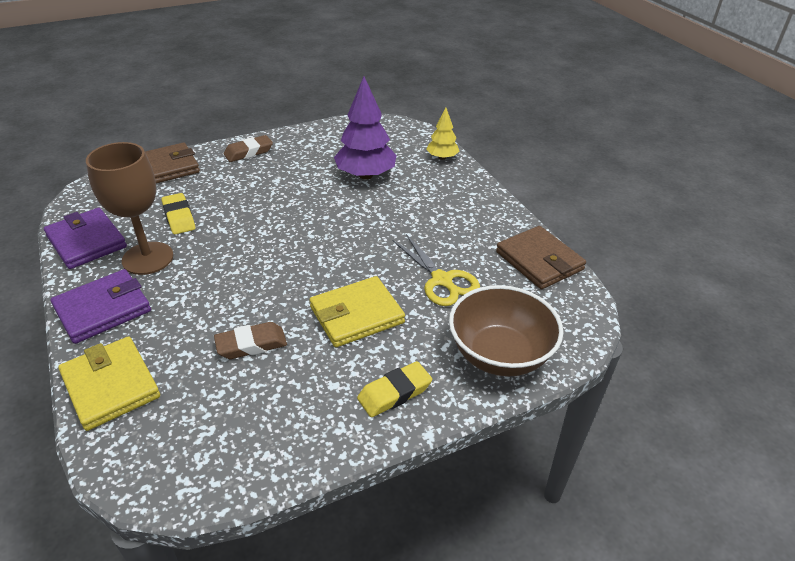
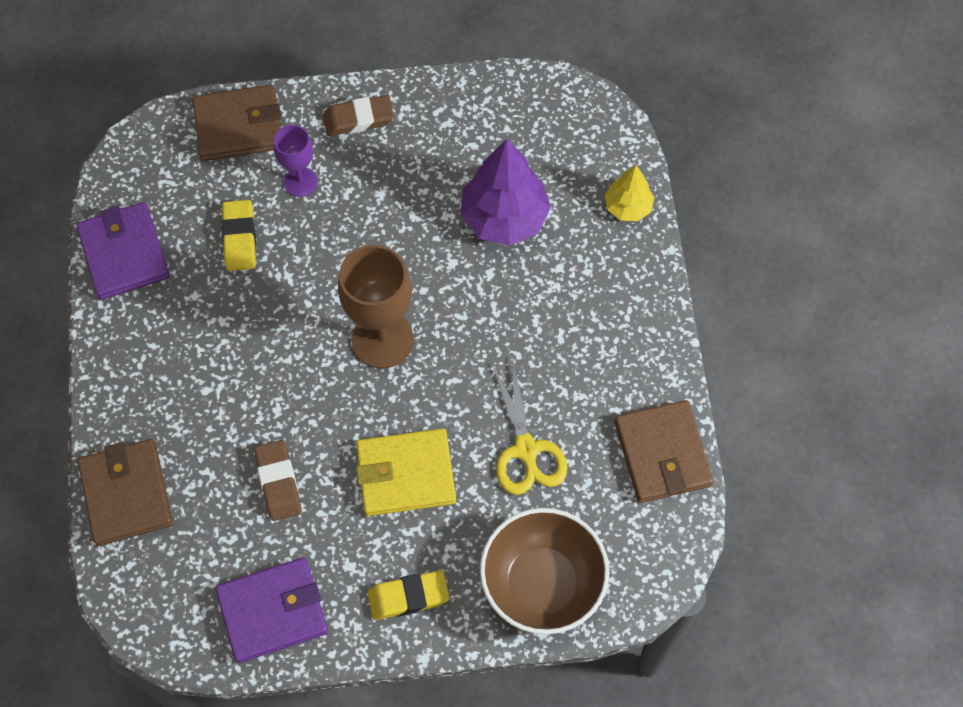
camera: 20 degrees right, 25 degrees up
purple wallet [51,269,151,344] -> purple wallet moved to [215,557,328,663]
yellow wallet [58,337,160,431] -> brown wallet [78,439,173,546]
brown goblet [86,142,173,275] -> brown goblet moved to [338,245,413,369]
brown eraser [214,322,287,359] -> brown eraser turned 75 degrees clockwise [254,440,302,521]
none -> purple goblet [274,125,318,197]

